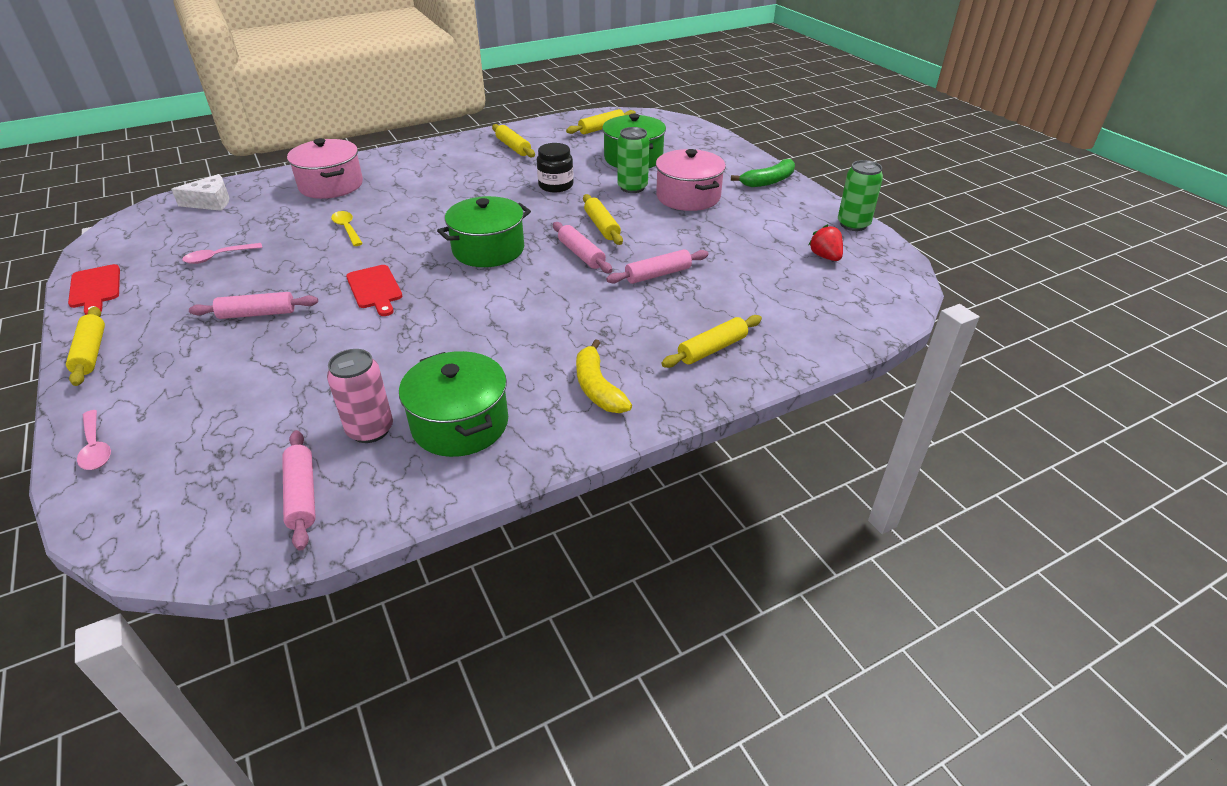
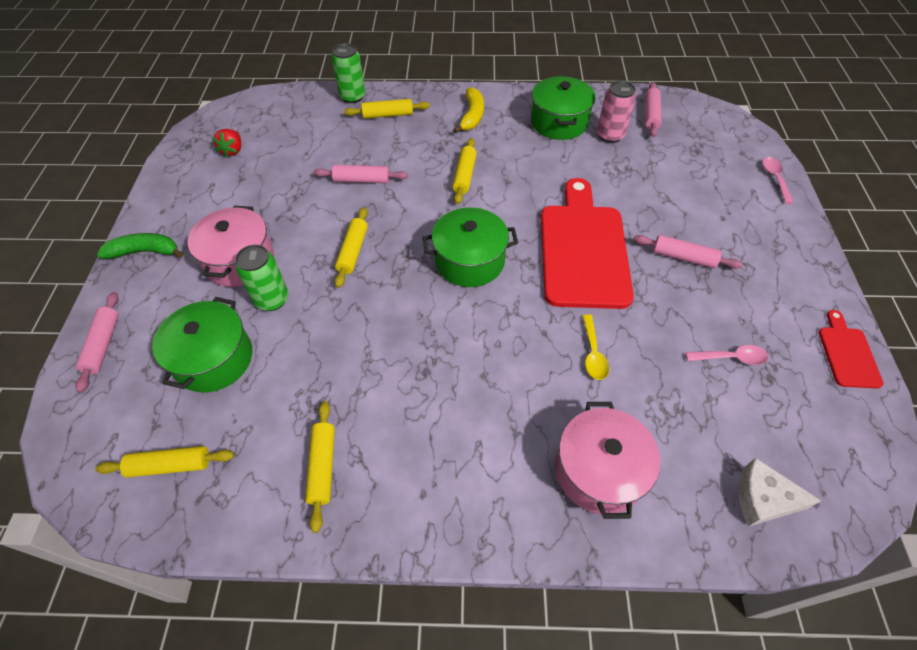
camera: 150 degrees left, 15 degrees up
yellow rolling pin [66,307,105,386] -> yellow rolling pin moved to [452,138,477,204]
red cutting board [346,265,402,316] -> red cutting board [541,178,634,309], size x2.15
black jar [537,143,574,192] -> none
pink rolling pin [553,222,612,273] -> pink rolling pin moved to [75,292,119,393]
green can [838,160,883,231] -> green can moved to [331,43,366,103]

